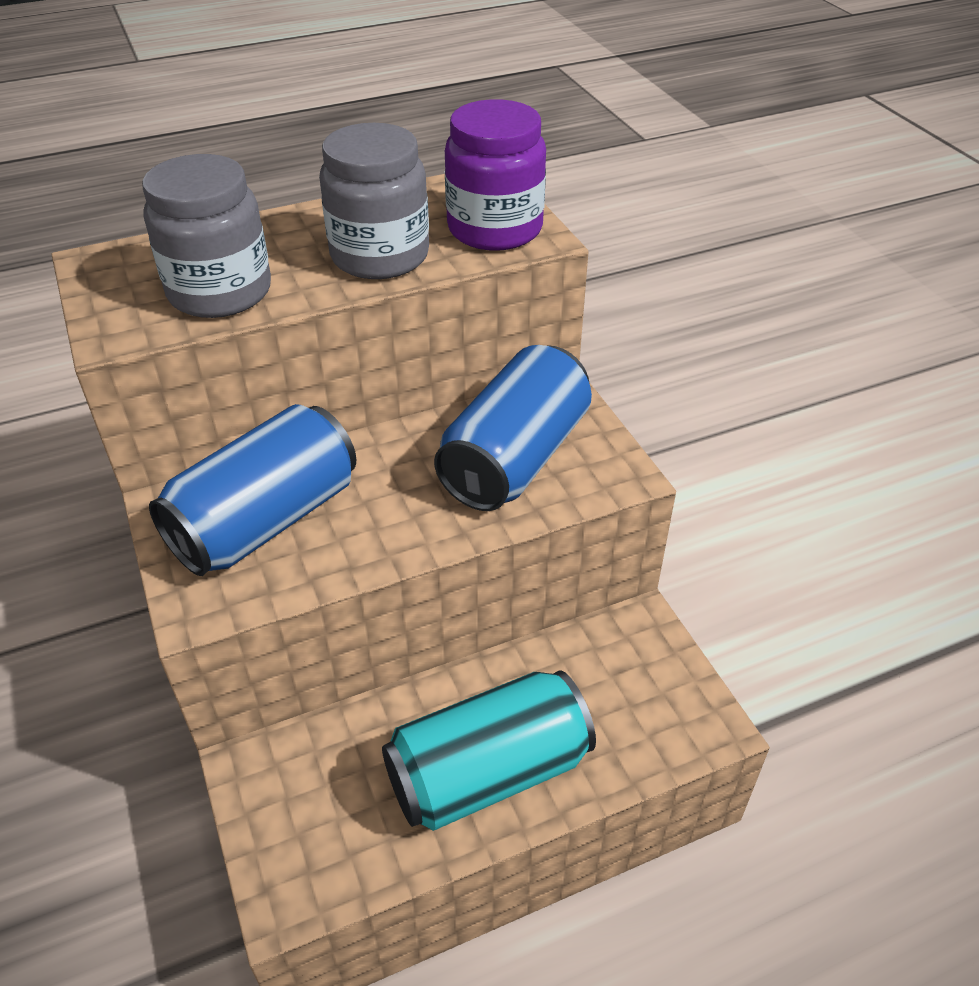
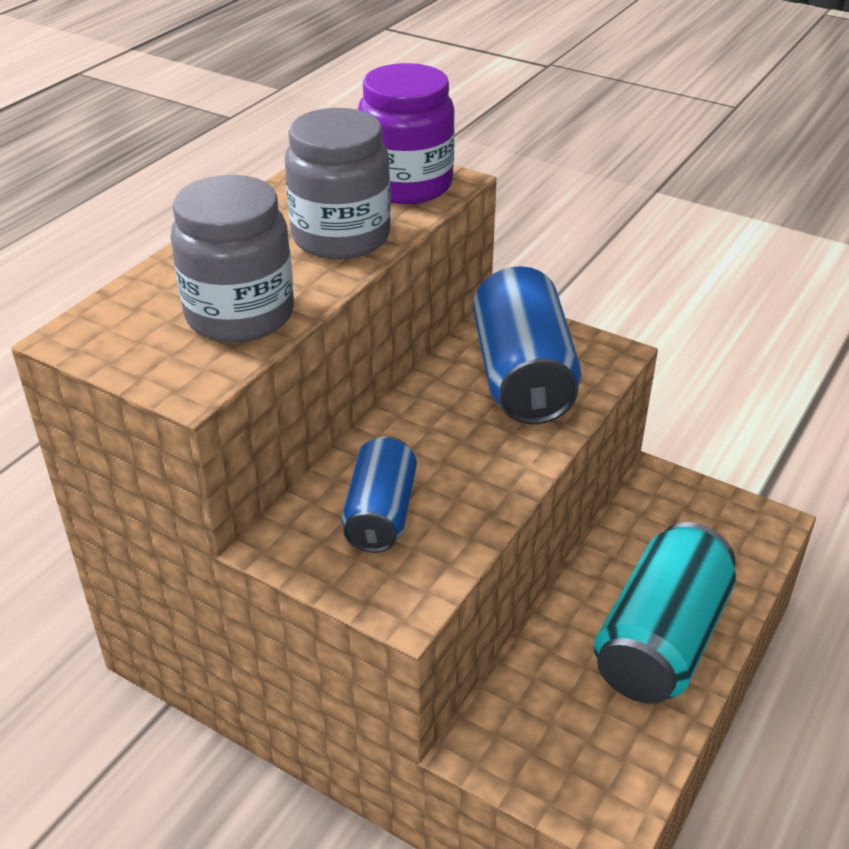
camera: 35 degrees left, 5 degrees down
blue can [149,404,356,576] -> blue can [341,436,417,553], size x0.60

